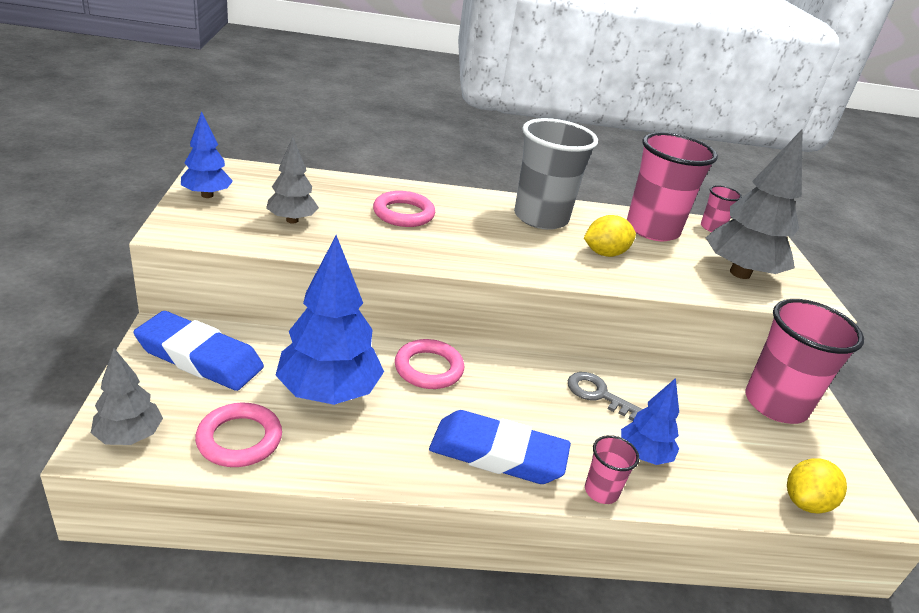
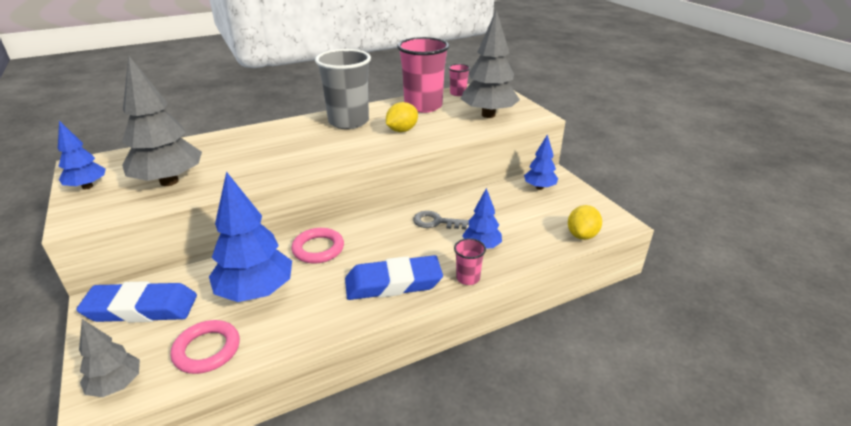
camera: 20 degrees left, 0 degrees up
grey tree [266,137,319,223] -> grey tree [122,55,202,186], size x1.80
pink ring [373,191,435,227] -> none
pink cup [745,299,864,424] -> blue tree [524,134,558,190]

